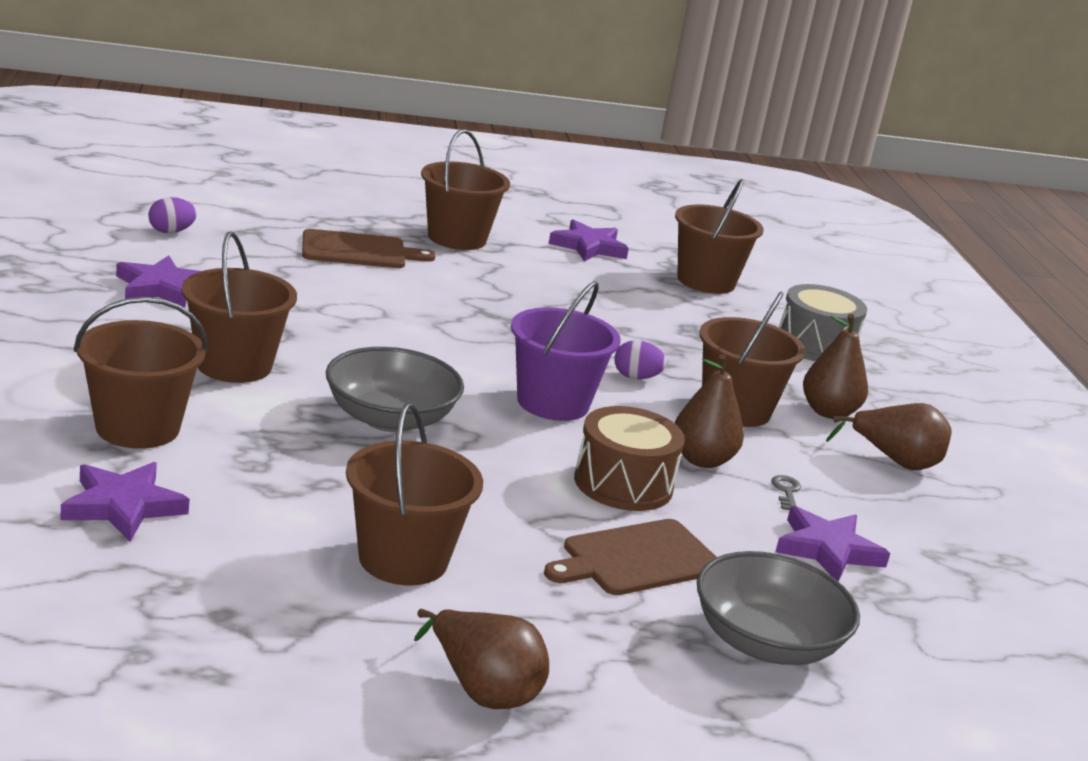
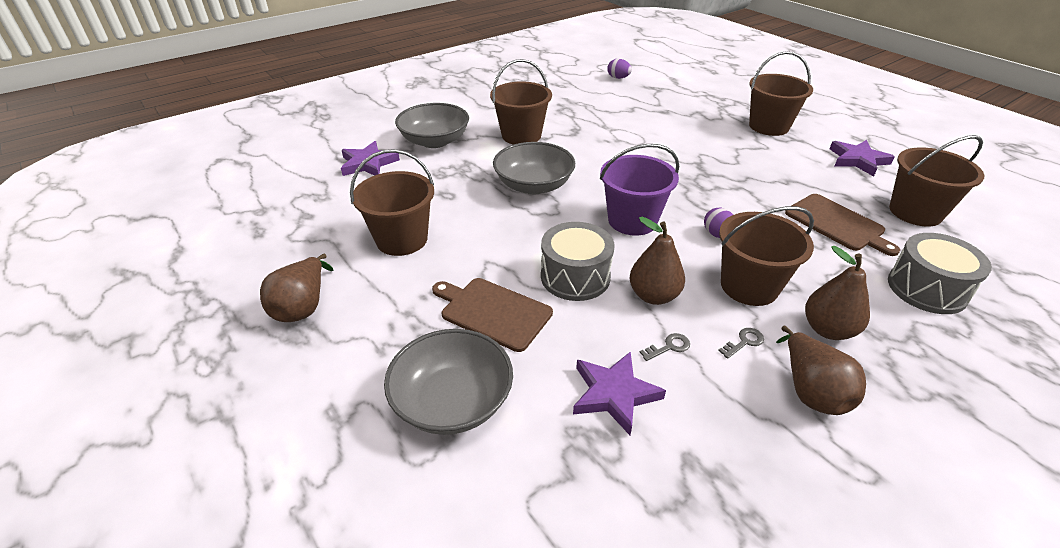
camera: 65 degrees right, 15 degrees up
brown bucket [74,297,208,449] -> grey bowl [395,103,469,148]
purple star [116,255,201,308] -> none
brown cutting board [302,229,436,268] -> brown cutting board moved to [785,194,900,256]
brown drum [574,406,685,511] -> grey drum [541,222,614,301]
none -> grey key [718,328,764,359]

